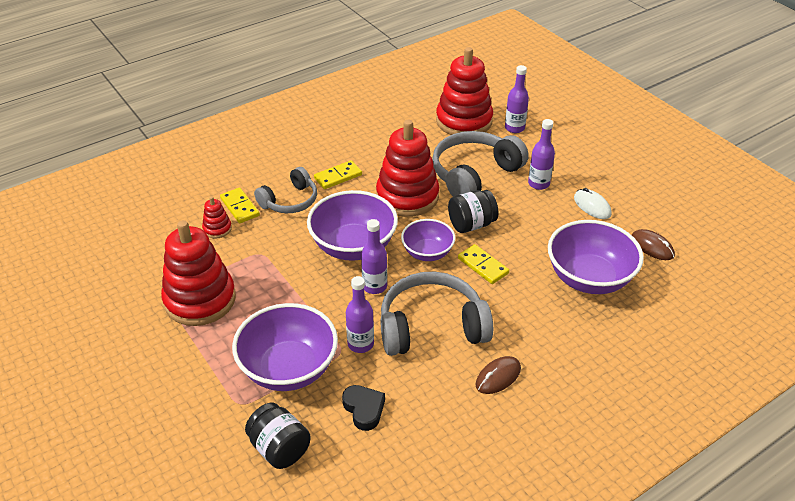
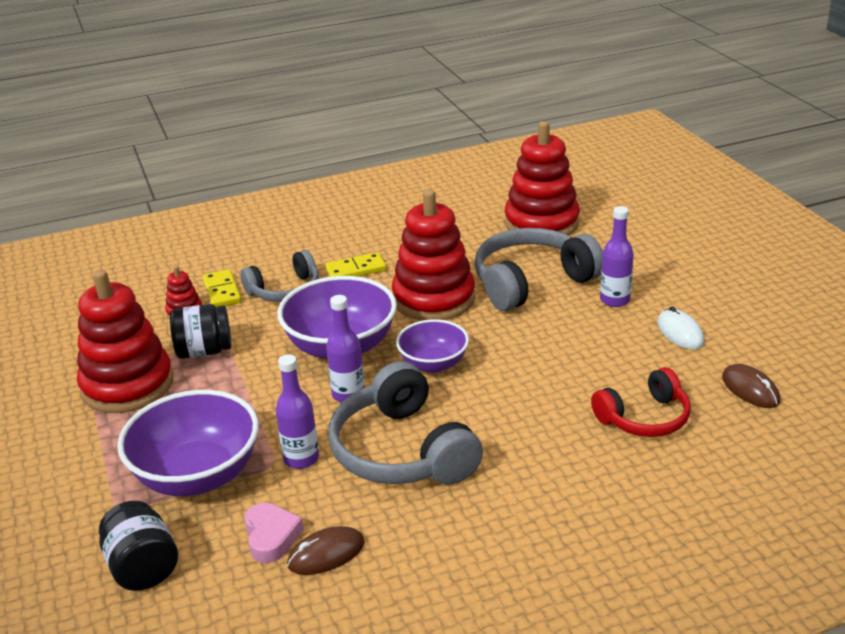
camera: 15 degrees right, 10 degrees down
black heart [342,385,385,431] -> pink heart [244,503,304,563]
grey headphones [380,272,493,356] -> grey headphones turned 120 degrees counterclockwise [328,361,483,484]
black jar [448,190,499,233] -> black jar moved to [170,304,231,359]
yellow domino [458,244,509,284] -> none
brown mouse [475,356,521,394] -> brown mouse moved to [287,526,365,575]
purple bottle [505,65,529,133] -> none
purple bowl [548,220,644,294] -> red headphones [591,367,691,437]

